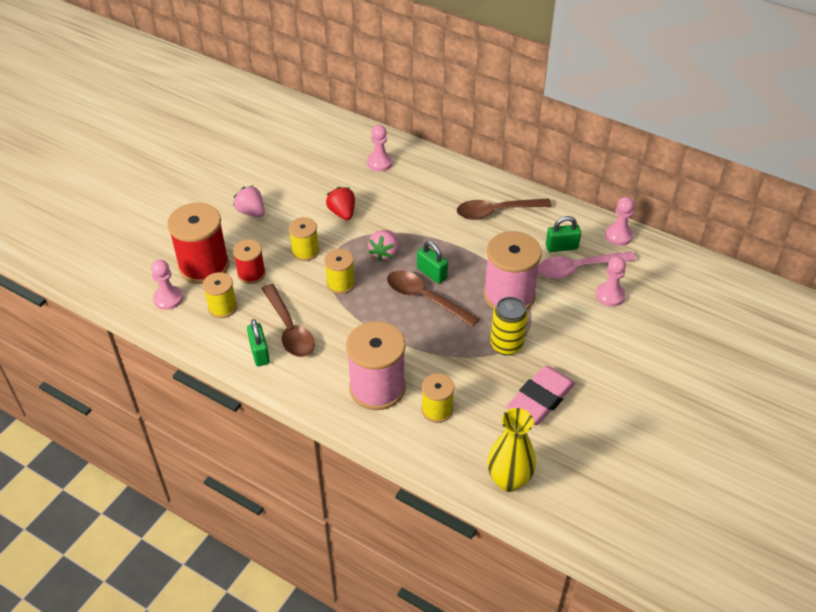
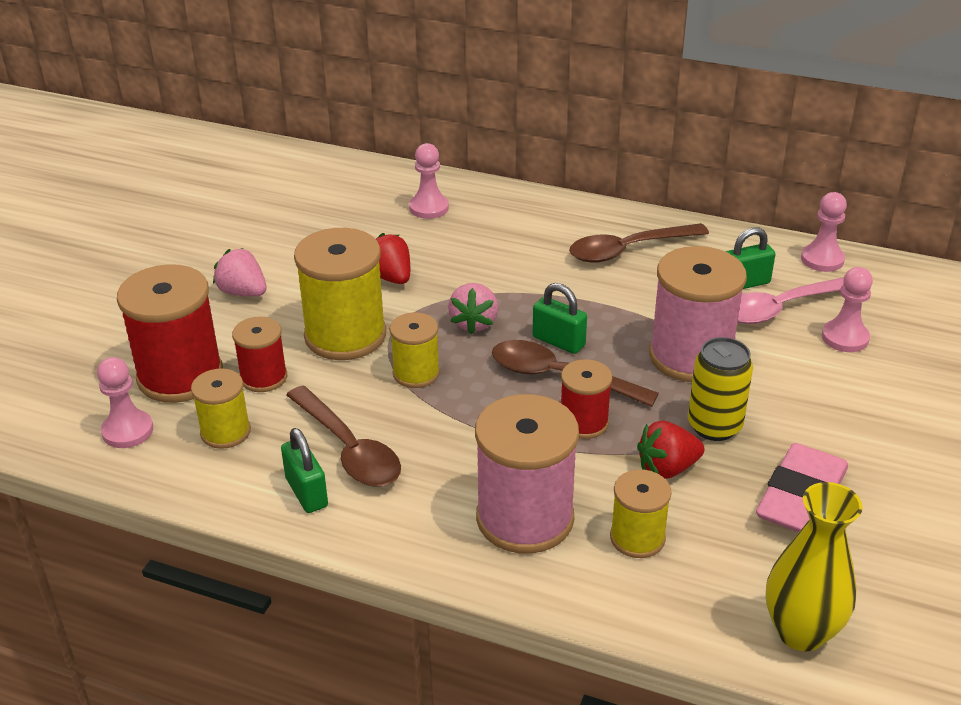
camera: 10 degrees left, 10 degrees down
yellow spool [289,217,319,261] -> yellow spool [294,228,386,360], size x1.81
none -> red spool [561,359,612,439]
none -> red strawberry [637,421,705,479]

